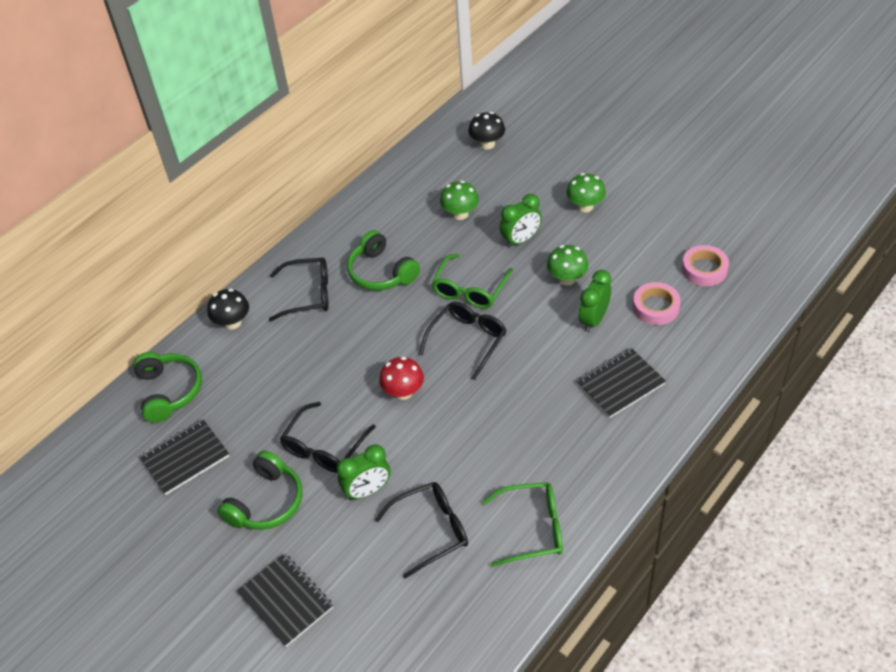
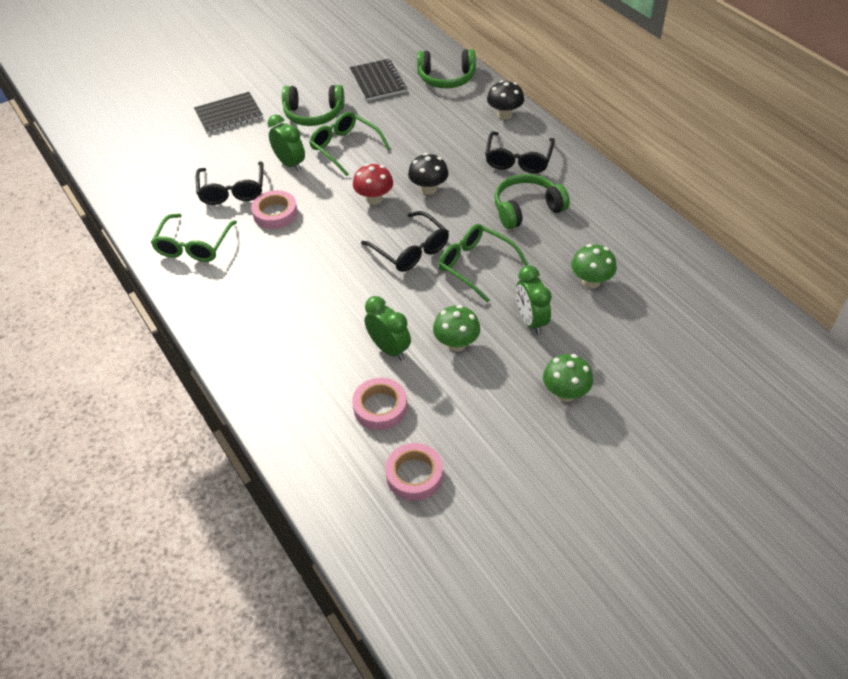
camera: 105 degrees right, 0 degrees up
green headphones [217,450,303,530] -> green headphones turned 45 degrees counterclockwise [282,85,345,126]
black glasses [280,402,376,473] -> green glasses [309,112,390,176]
green clock [337,444,391,500] -> green clock turned 150 degrees clockwise [267,114,305,172]
black mushroom [469,112,505,149] -> black mushroom moved to [408,153,449,195]
black notebook [576,348,666,418] -> none
none -> pink tape [251,190,298,229]

